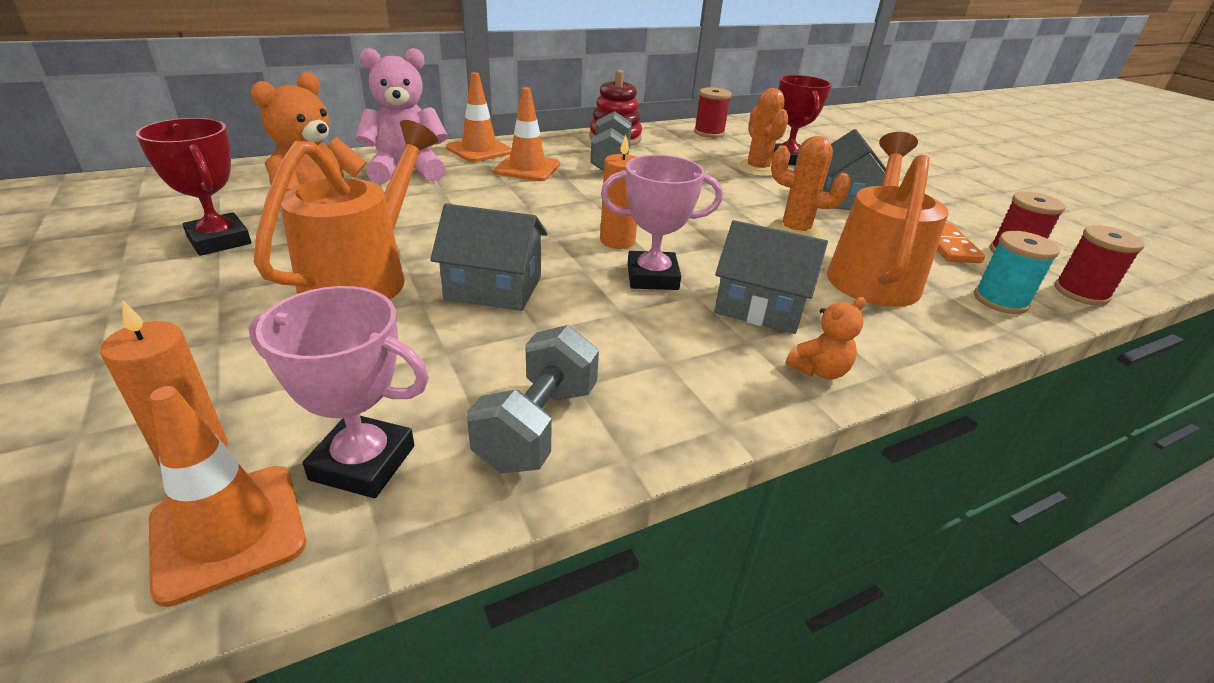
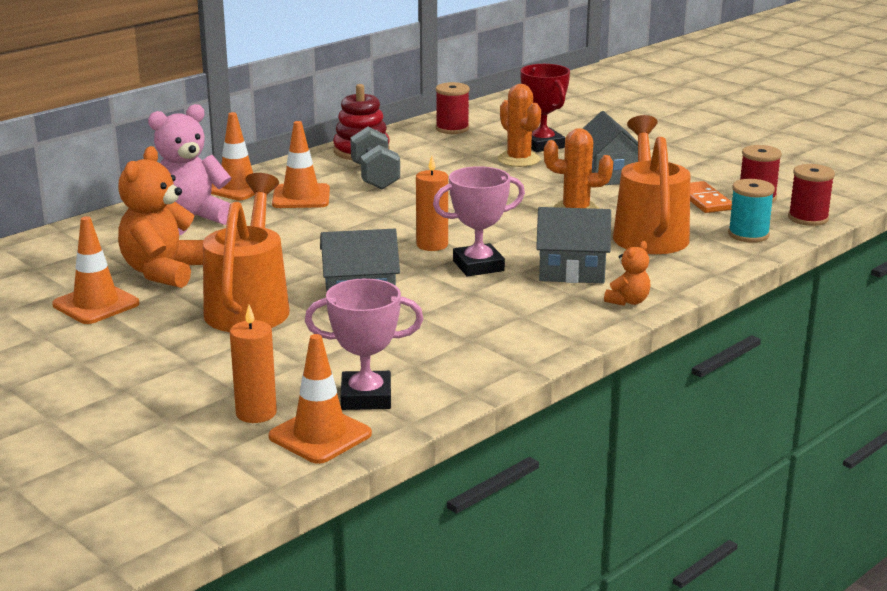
camera: 15 degrees left, 10 degrees down
red trophy [136,118,251,256] -> orange traffic cone [52,216,139,324]
grey dumbbell [467,325,599,473] -> none

